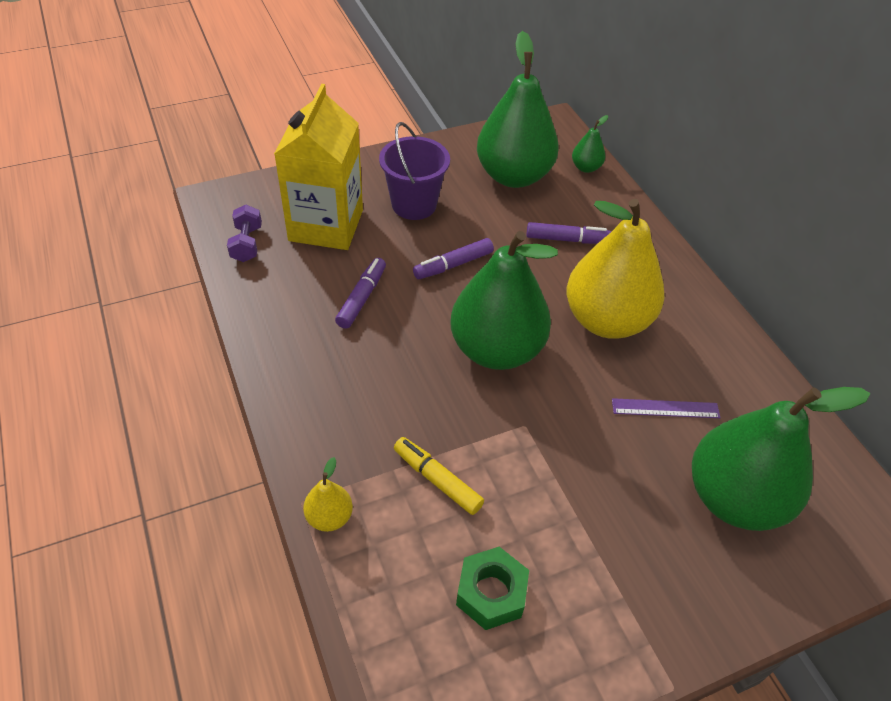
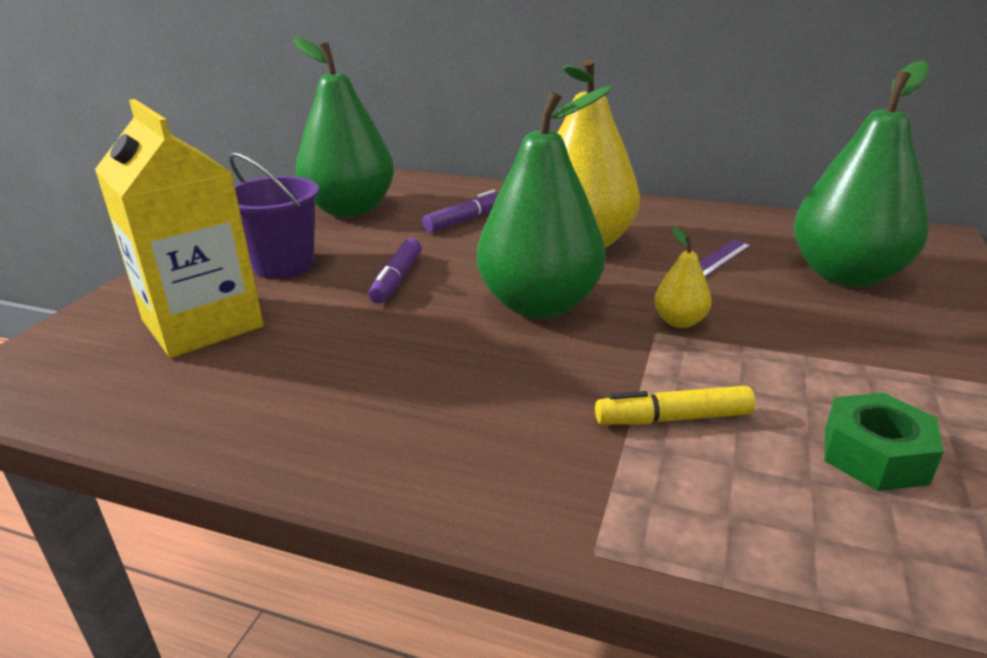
camera: 45 degrees left, 20 degrees down
purple dumbbell [227,205,262,262] -> none
yellow pear [303,457,353,532] -> yellow pear moved to [654,227,712,328]
purple marker [335,258,386,329] -> none
green pear [572,115,608,173] -> none

